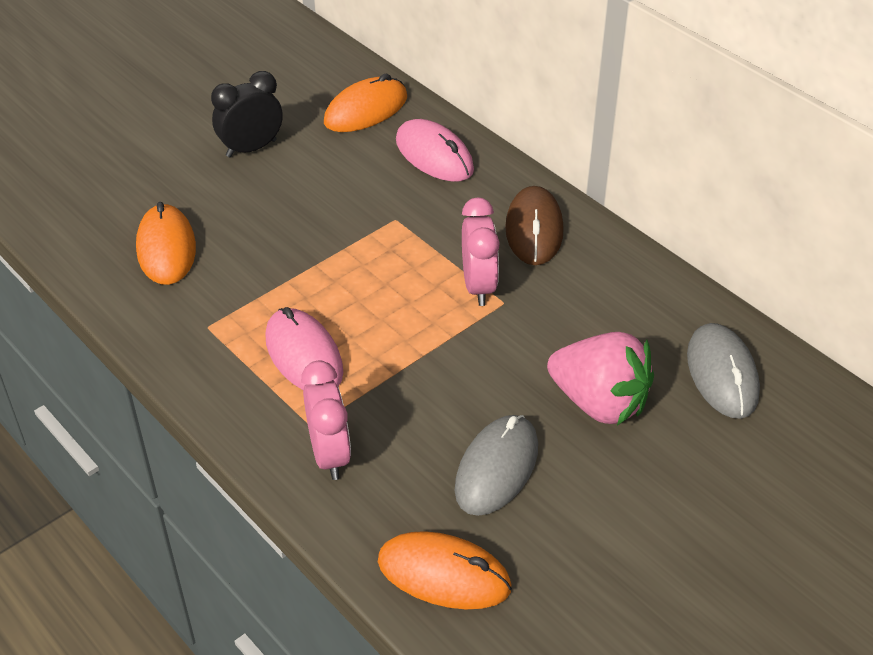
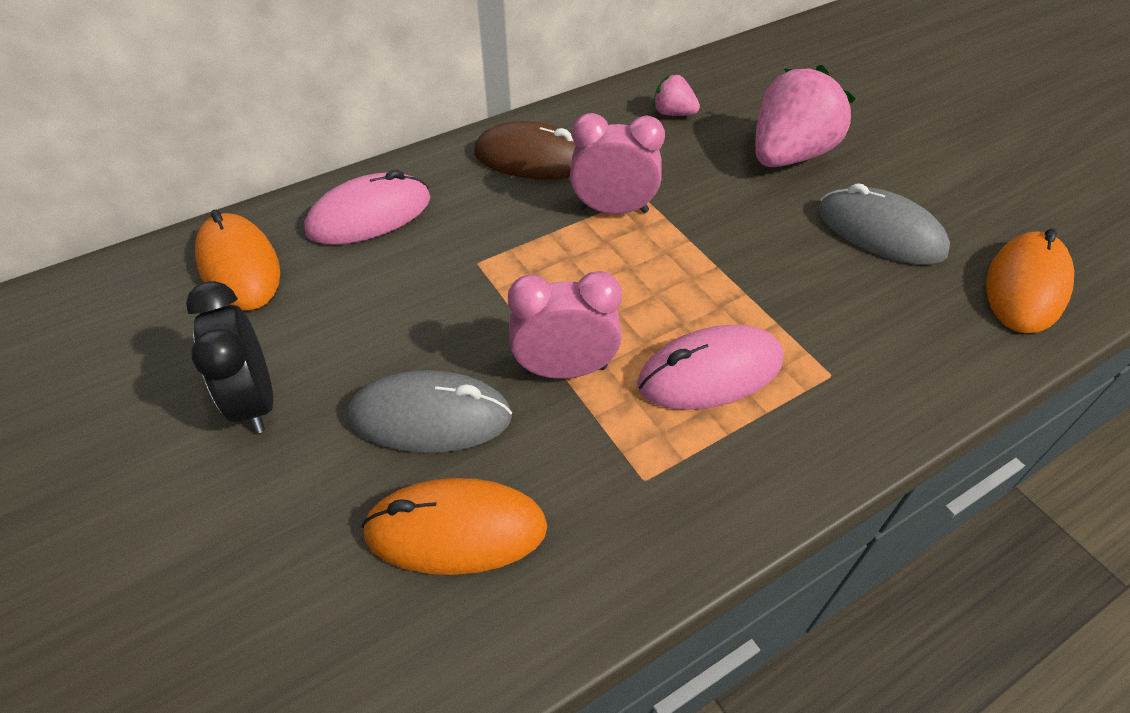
camera: 80 degrees left, 5 degrees up
pink clock [301,361,351,480] -> pink clock moved to [508,271,622,379]
grey mouse [687,323,760,419] -> grey mouse moved to [348,370,512,453]
none -> pink strawberry [653,74,700,116]

